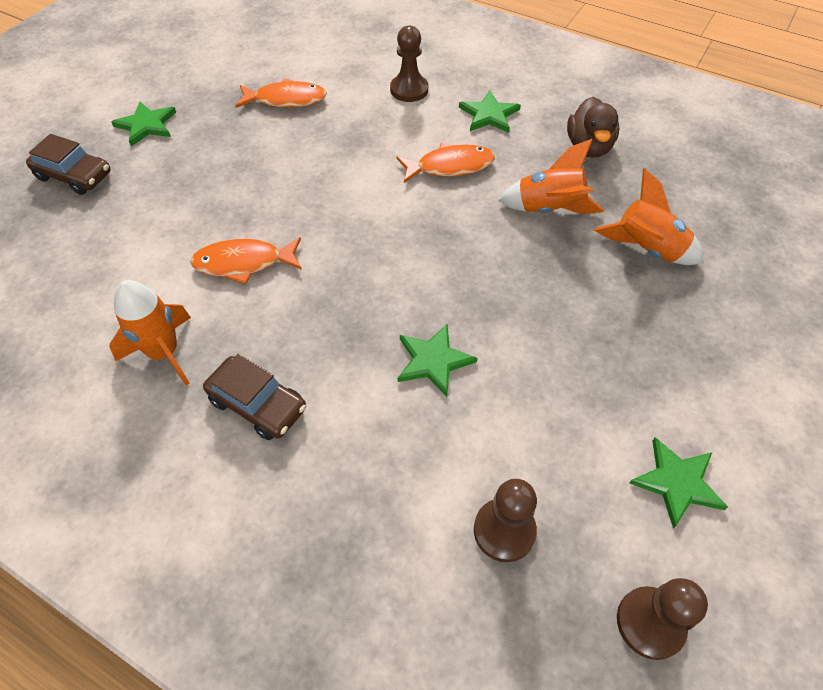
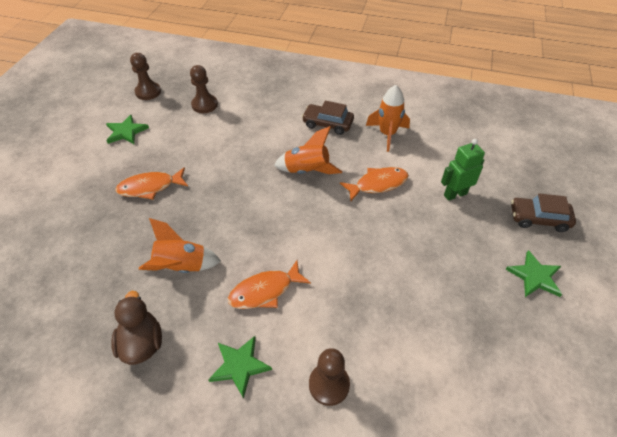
camera: 165 degrees right, 5 degrees down
orange fish [235,78,327,108] -> orange fish moved to [115,167,188,200]
green star [398,324,478,397] -> none
orange rocket [594,168,704,265] -> orange rocket moved to [274,126,342,174]
none -> green robot [441,139,485,201]

